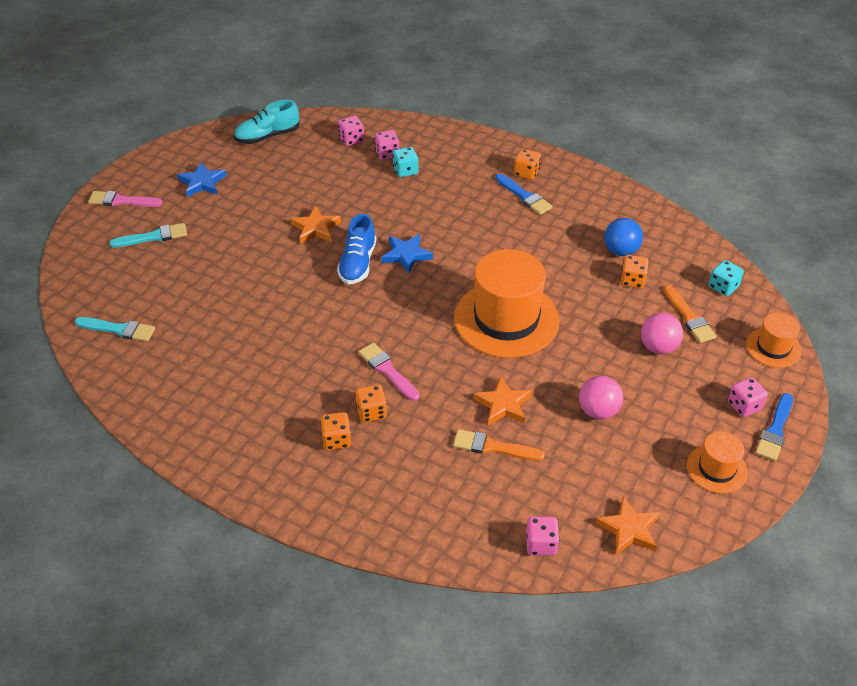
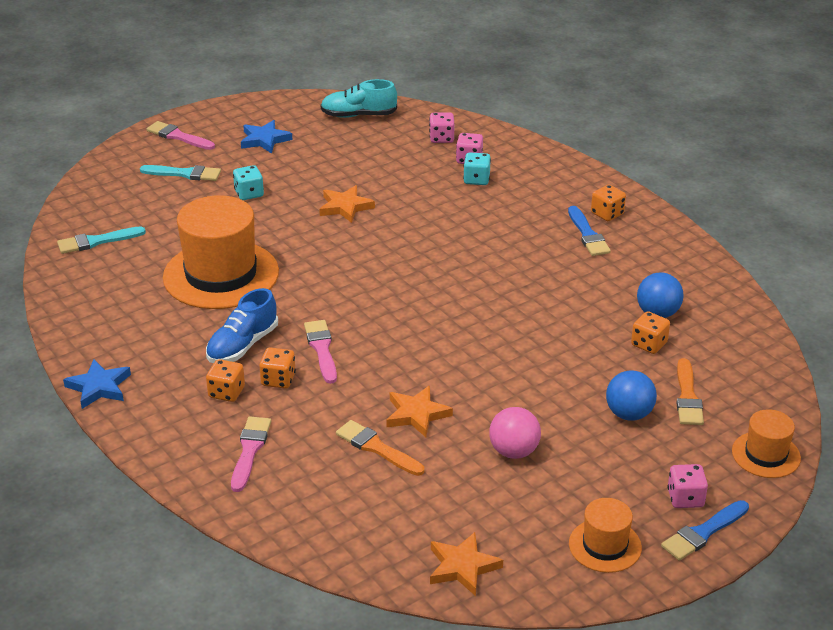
camera: 25 degrees right, 10 degrees down
turquoise brush [75,317,155,342] -> turquoise brush turned 120 degrees clockwise [57,226,146,254]
blue shoe [337,214,376,284] -> blue shoe moved to [206,288,278,363]
blue star [381,234,433,273] -> blue star moved to [63,359,131,409]
orange hat [454,249,559,358] -> orange hat moved to [163,195,279,309]
pink dice [526,516,559,556] -> none
pink ball [641,313,683,354] -> blue ball [606,370,657,421]
turquoise dice [709,260,744,296] -> turquoise dice moved to [233,165,264,200]
none -> pink brush [231,417,271,492]

